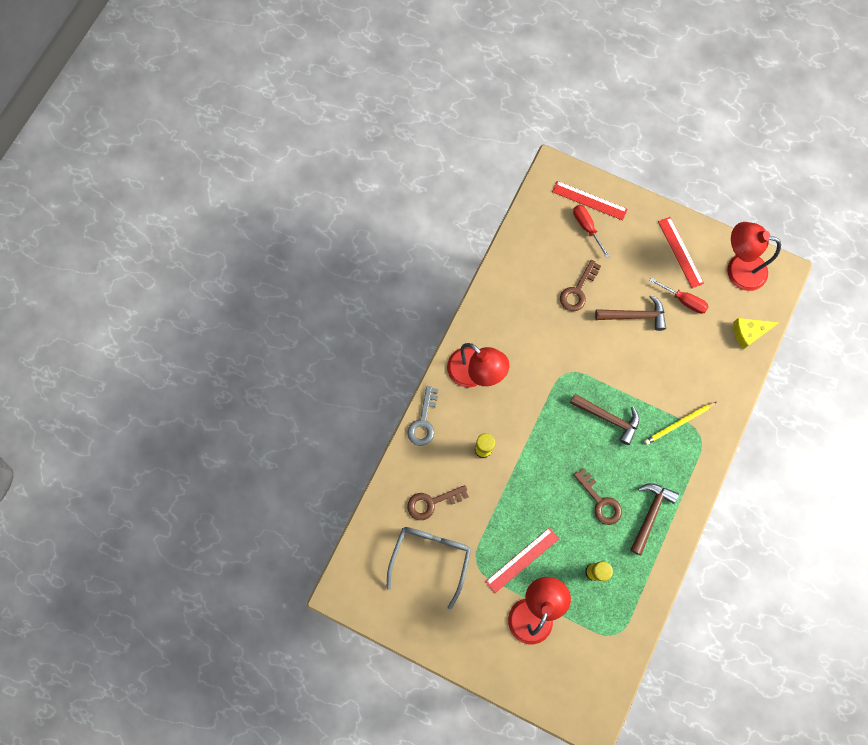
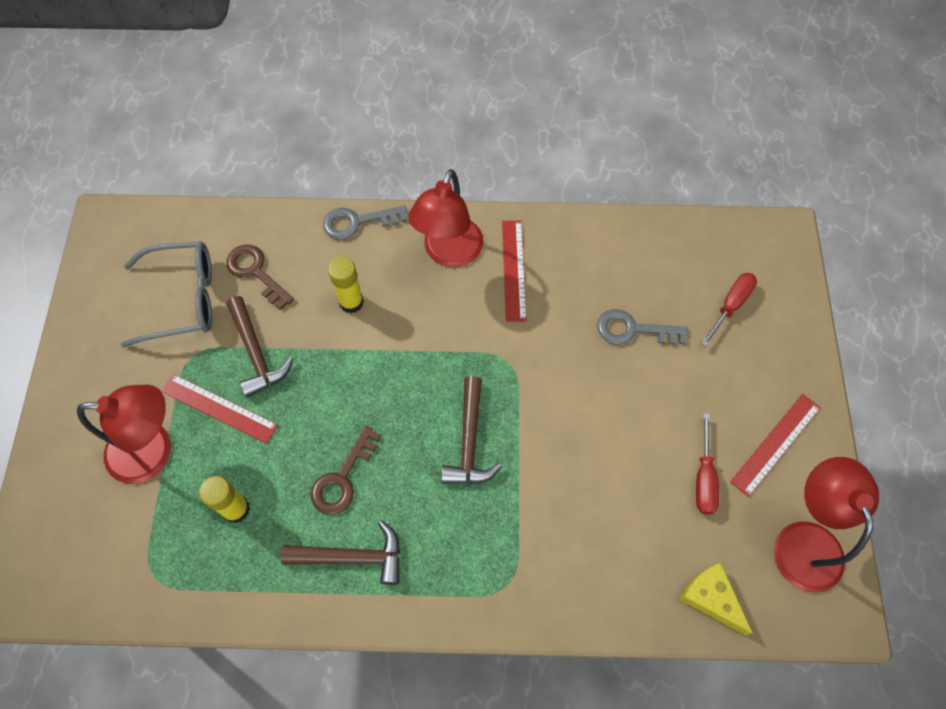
camera: 65 degrees right, 10 degrees down
red ruler [552,181,628,220] -> red ruler moved to [502,221,527,322]
brown key [560,260,601,311] -> grey key [597,309,688,345]
brown hammer [595,295,666,331] -> brown hammer moved to [227,296,293,398]
yellow pencil [644,402,716,445] -> none

